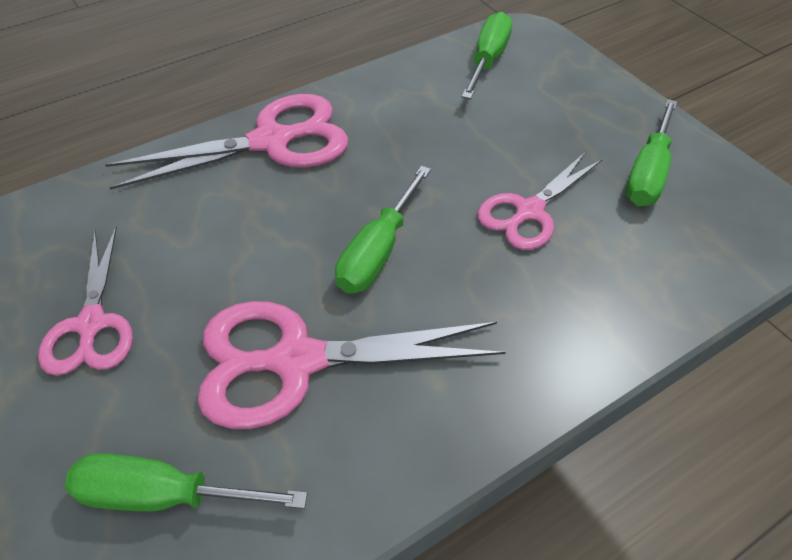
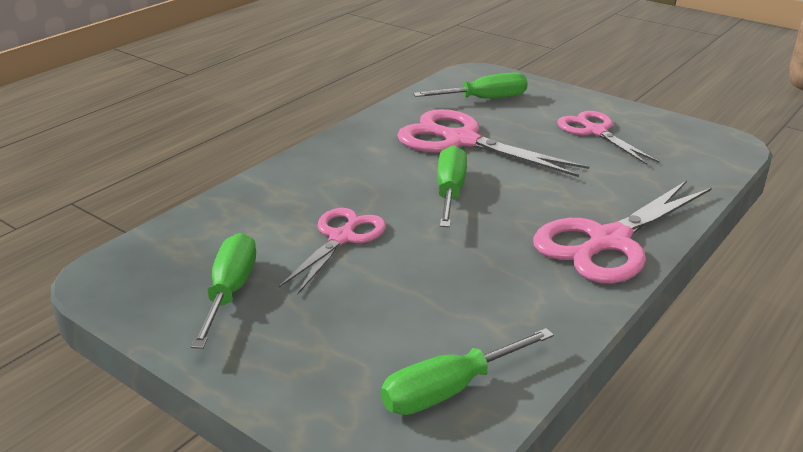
camera: 160 degrees right, 20 degrees down
pink scissors [197,301,506,429] -> pink scissors turned 120 degrees counterclockwise [397,109,589,177]
green screwdriver [462,12,512,99] -> green screwdriver turned 60 degrees clockwise [381,328,554,415]

